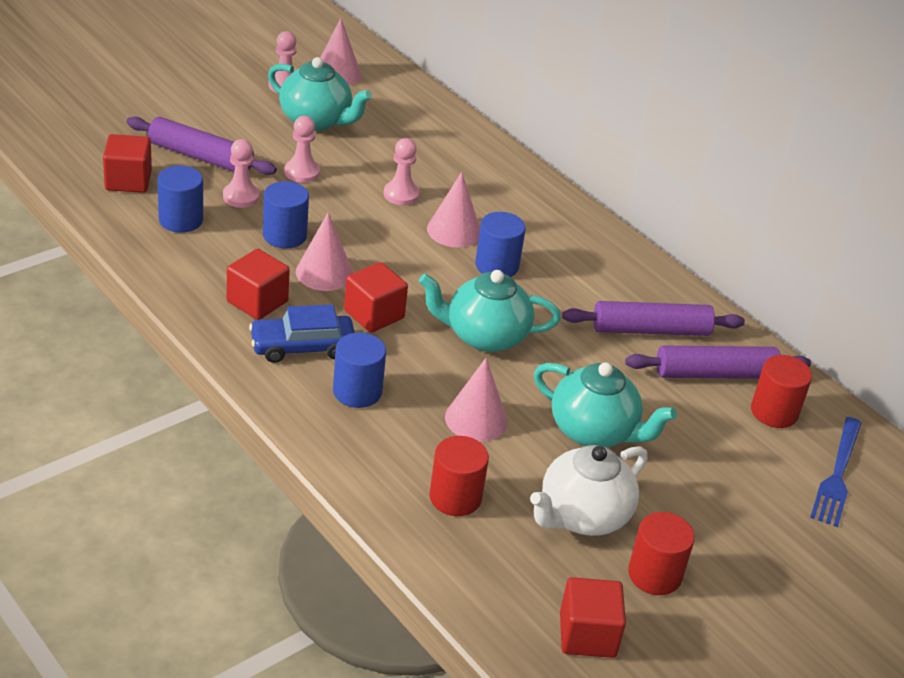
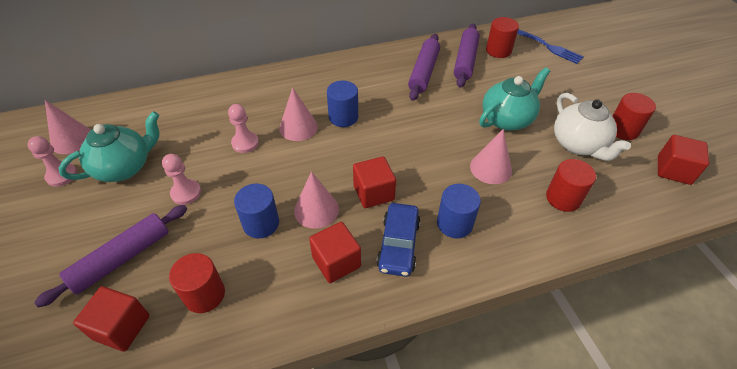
camera: 65 degrees left, 10 degrees up
blue cylinder [157,165,203,233] -> red cylinder [169,253,225,313]
pink pawn [223,139,260,208] -> none
turquoise teapot [419,270,561,352] -> none

